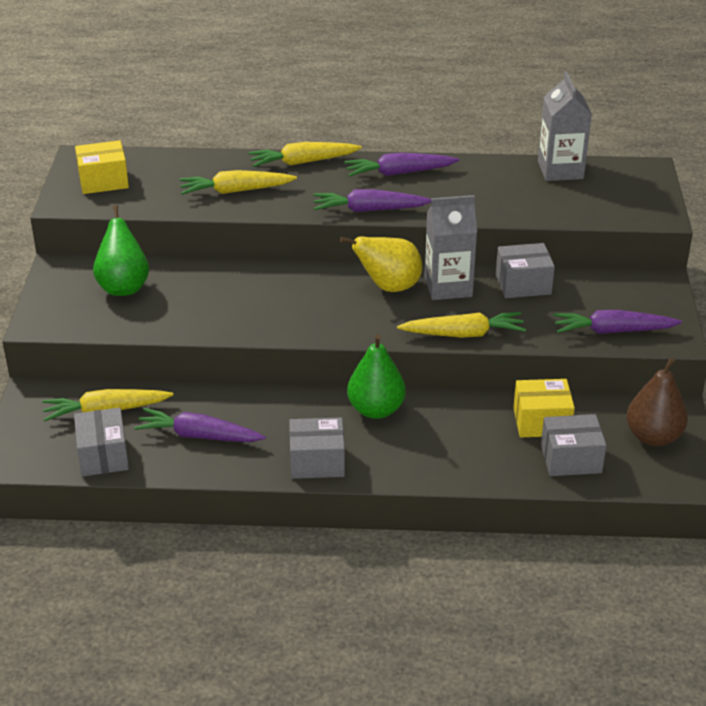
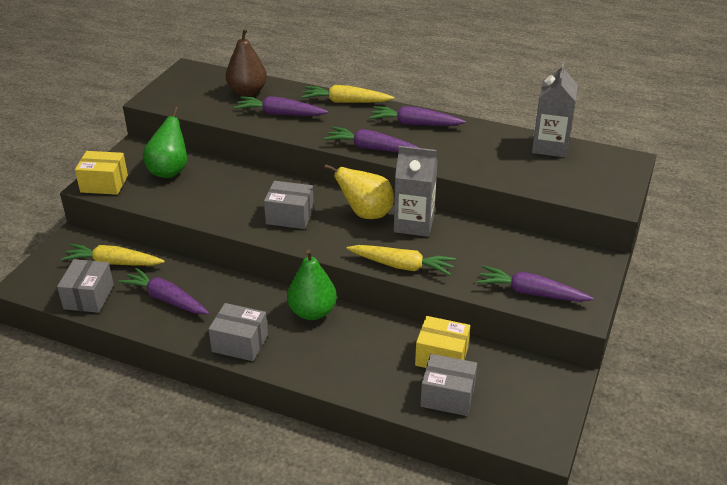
camera: 20 degrees right, 0 degrees up
yellow box [75,140,129,194] -> yellow box moved to [75,151,128,195]
yellow carrot [179,170,297,195] -> purple carrot [234,96,328,116]
grey box [496,243,555,298] -> grey box moved to [264,181,314,229]
brown pear [626,358,688,446] -> brown pear moved to [226,28,267,97]

